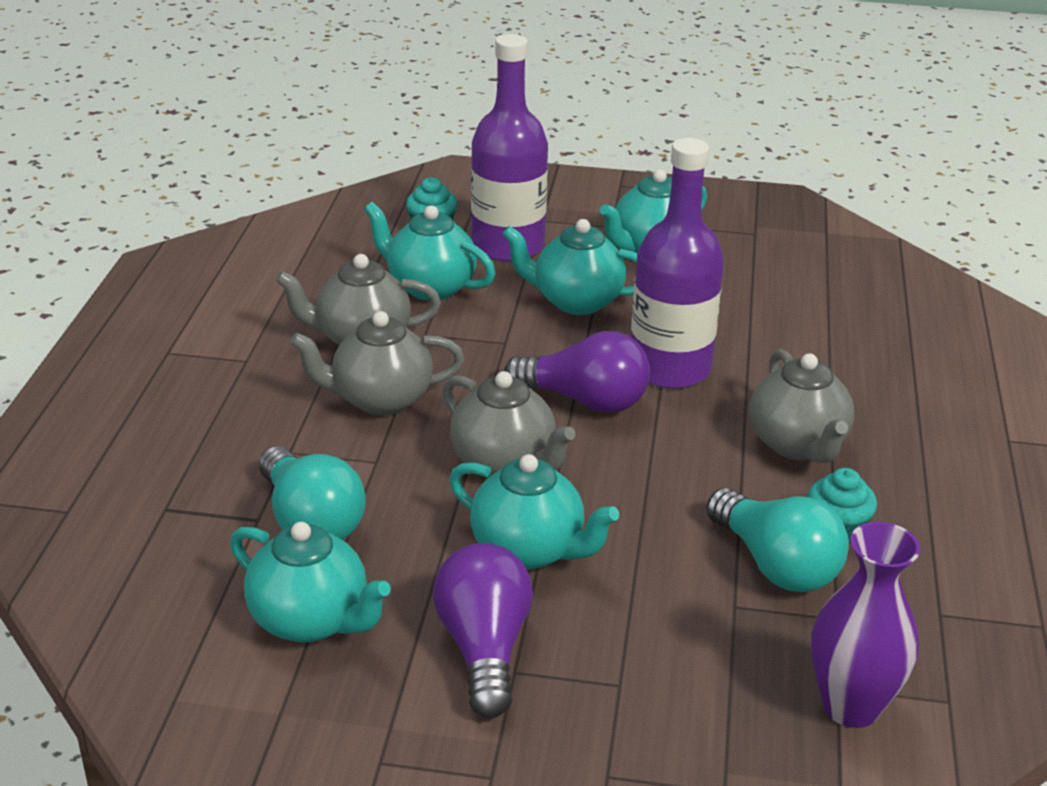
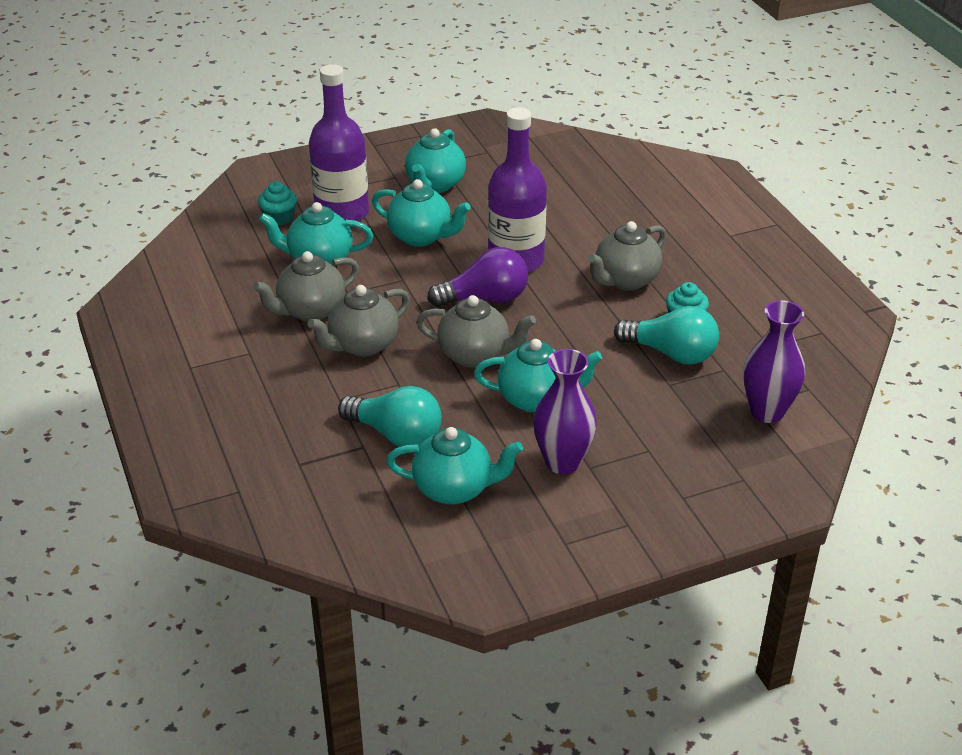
camera: 30 degrees left, 5 degrees up
purple light bulb [433,543,533,718] -> purple vase [533,349,597,474]
turquoise teapot [502,219,637,315] -> turquoise teapot turned 135 degrees counterclockwise [372,179,471,247]
grey teapot [750,349,855,463] -> grey teapot turned 90 degrees clockwise [587,221,666,290]

